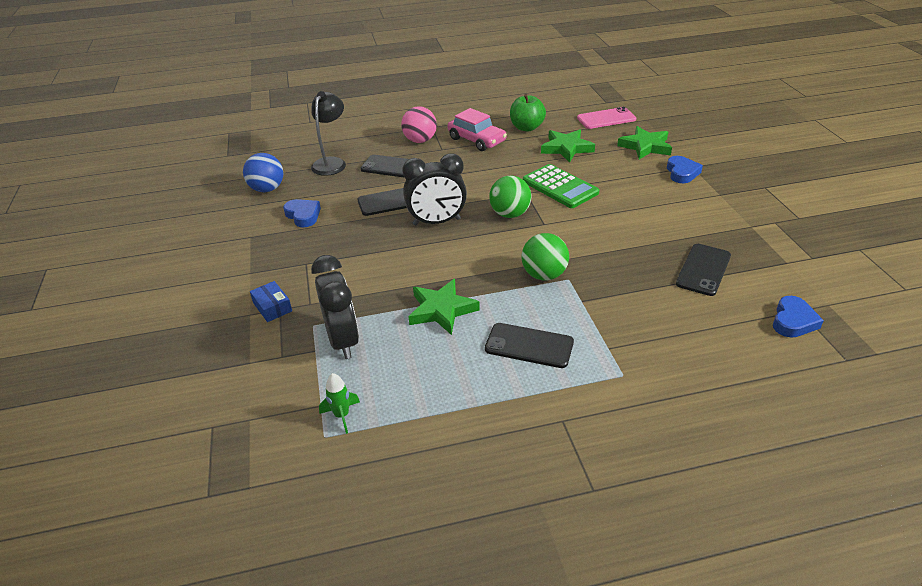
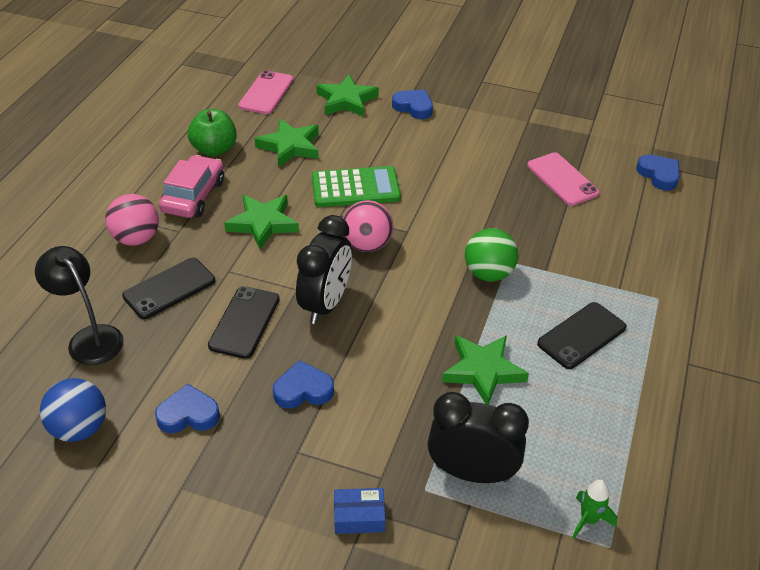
camera: 60 degrees left, 5 degrees up
pink car [448,108,507,151] -> pink car turned 60 degrees counterclockwise [159,155,224,218]
green ball [489,176,531,218] -> pink ball [343,200,393,252]
black phone [676,244,731,296] -> pink phone [527,152,600,206]
none -> green star [224,195,299,250]
none -> blue heart [273,360,334,409]

